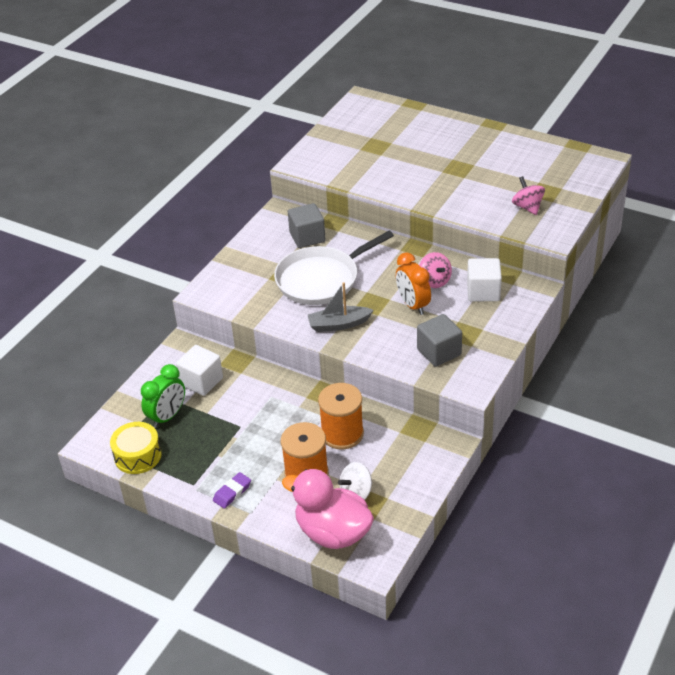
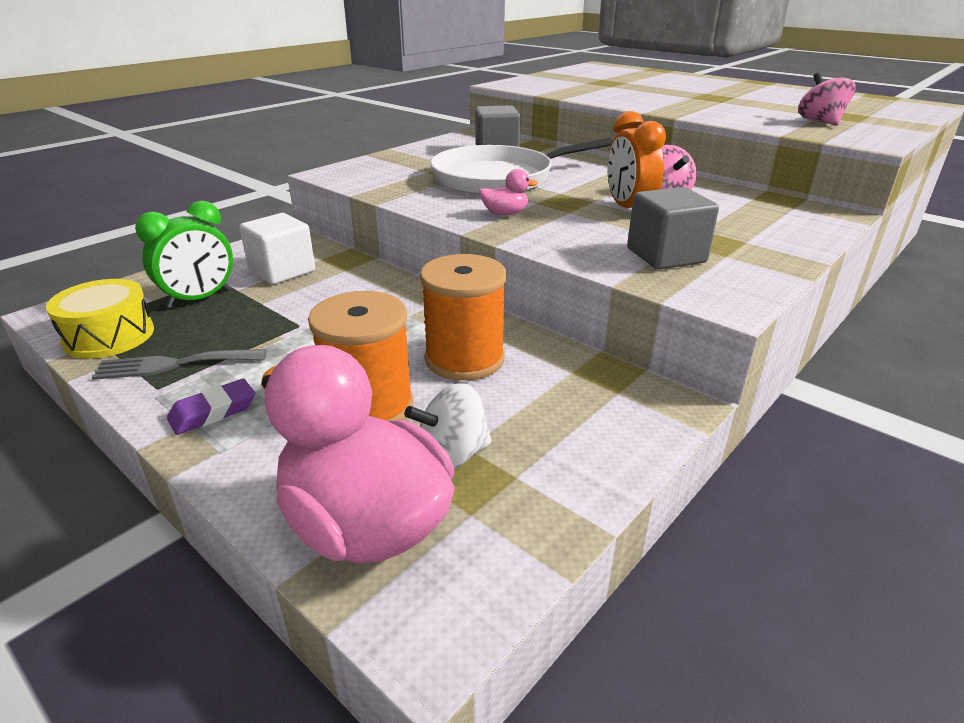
camera: 10 degrees right, 10 degrees down
grey boat [308,282,373,332] -> pink duck [479,169,538,215]
white cube [467,258,502,301] -> none
none -> grey fork [92,349,266,380]

